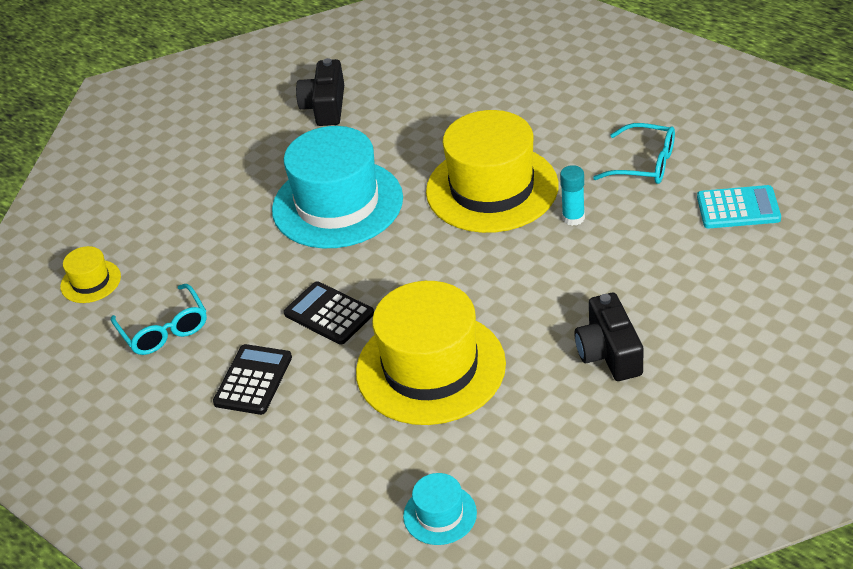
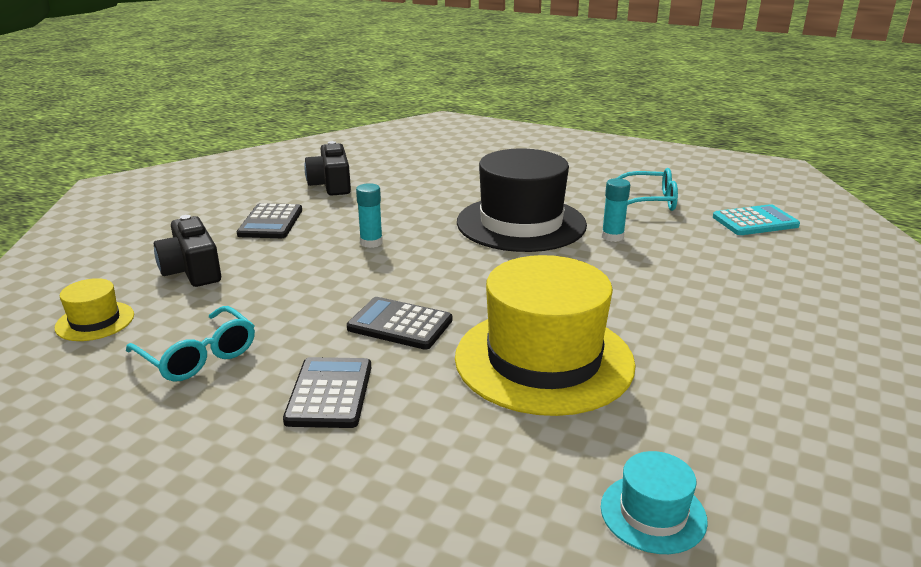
camera: 20 degrees left, 15 degrees down
turquoise hat [272,126,403,248] -> turquoise glue stick [356,183,383,248]
yellow hat [426,110,559,233] -> black hat [457,149,587,252]
black camera [574,293,643,381] -> black camera moved to [154,215,221,287]
none -> black calculator [237,203,302,238]

